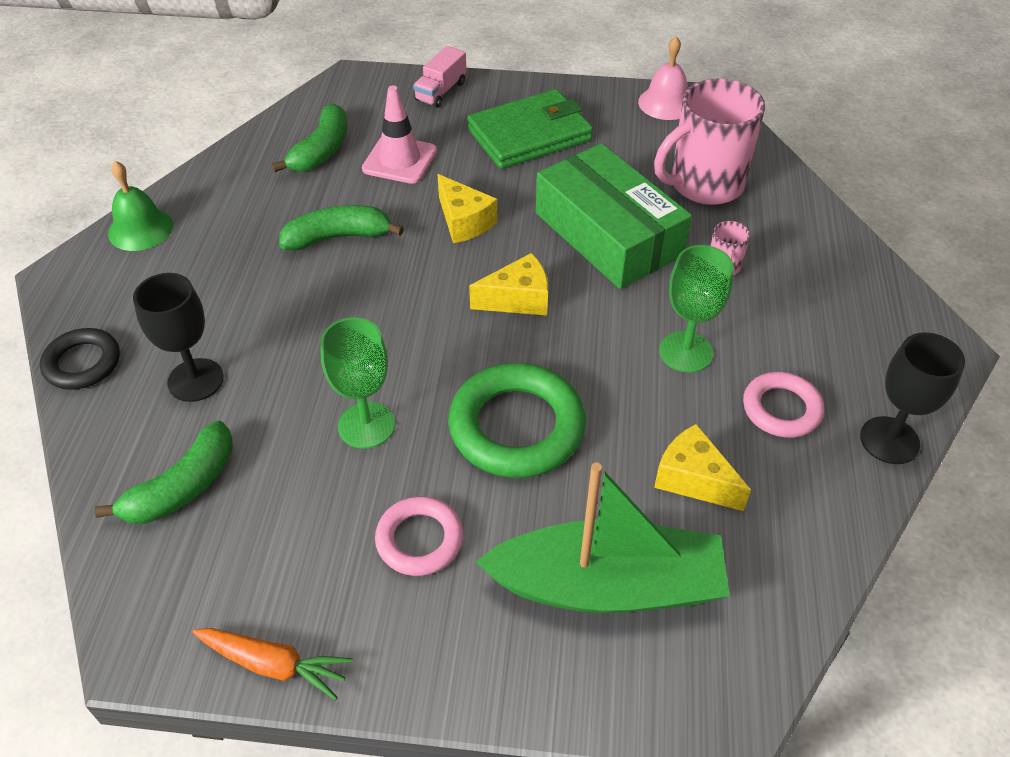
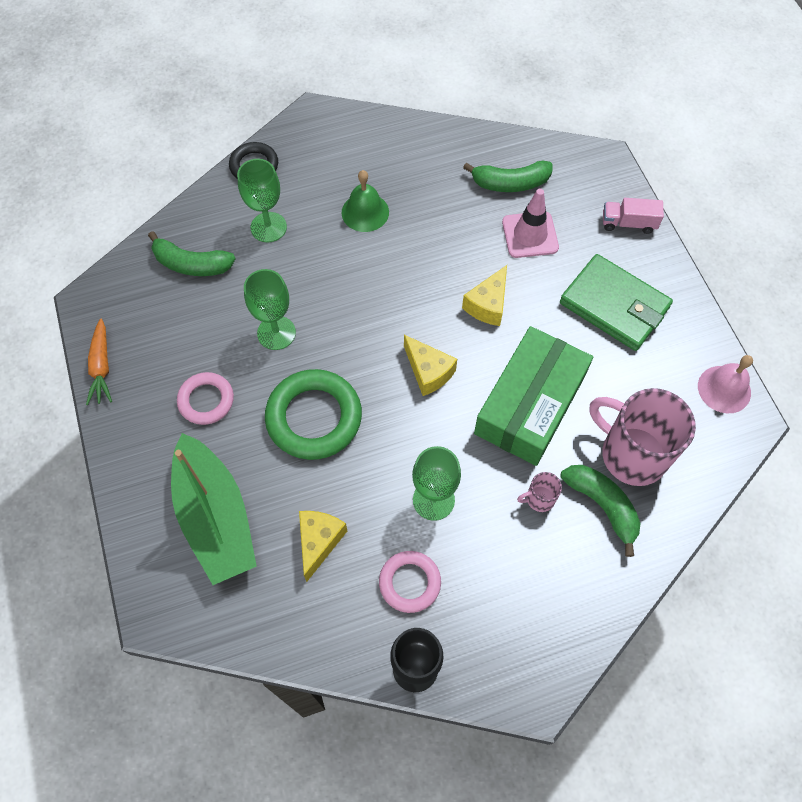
camera: 65 degrees right, 15 degrees up
green bell [108,161,173,251] -> green bell moved to [341,170,389,232]
black goblet [133,273,224,402] -> green goblet [237,159,287,242]
green banana [279,205,404,251] -> green banana moved to [561,465,640,557]

